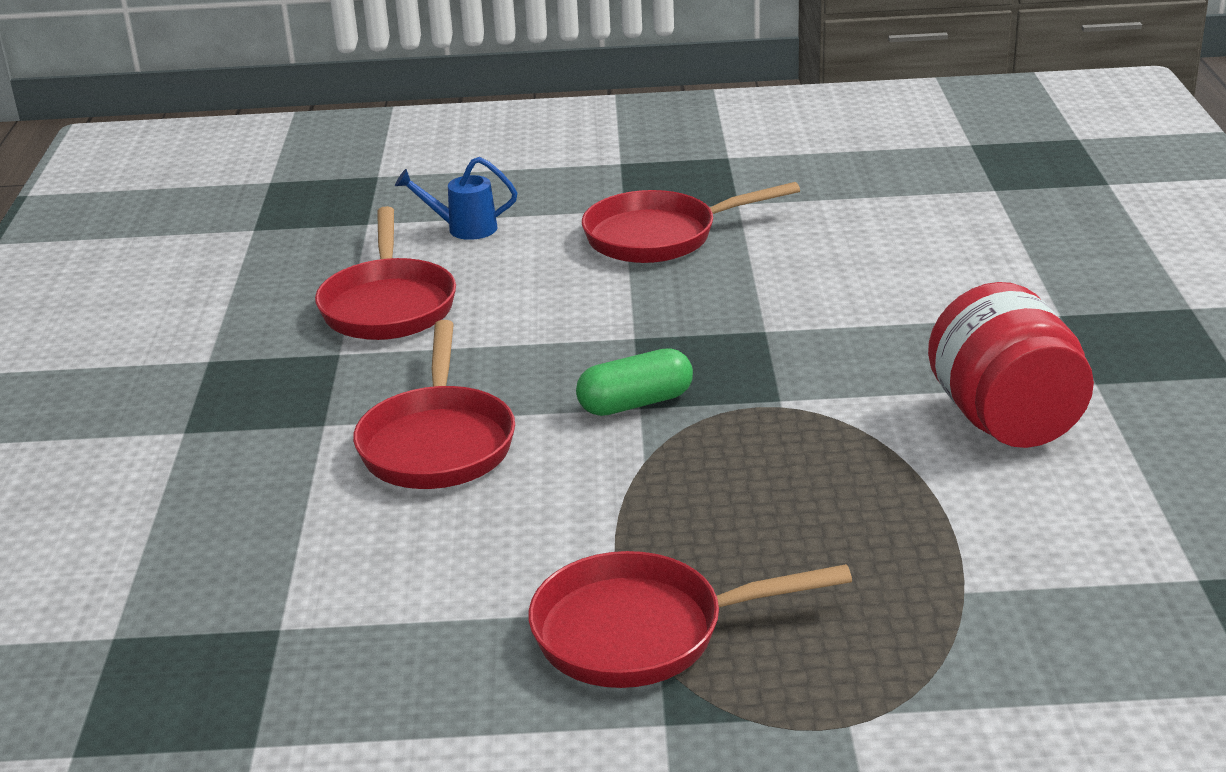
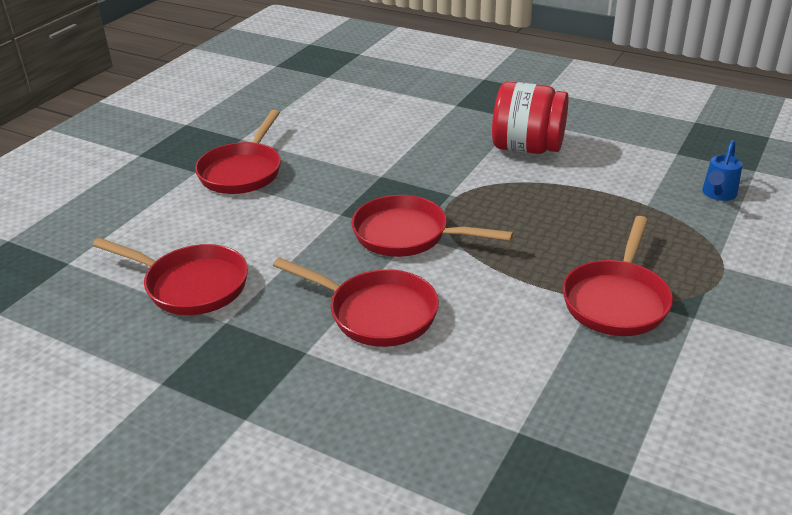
camera: 60 degrees left, 5 degrees up
blue watering can [395,157,517,240] -> blue watering can moved to [702,140,743,201]
green capsule [576,348,693,416] -> red pan [351,195,513,257]

